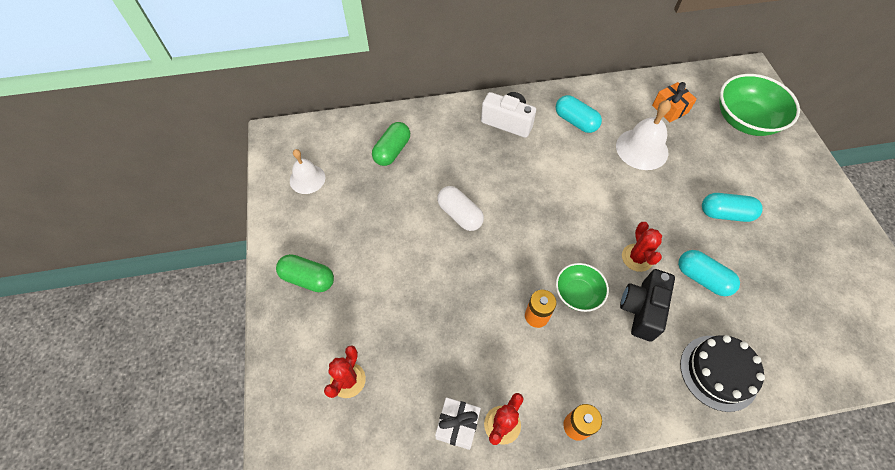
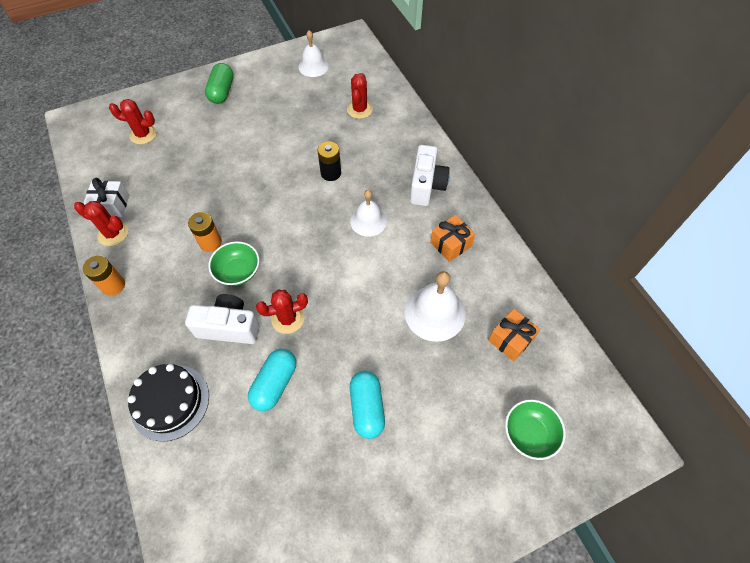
camera: 75 degrees right, 0 degrees up
green capsule [372,122,410,166] -> red cactus [347,73,373,119]
white capsule [437,186,484,231] -> none
turquoise capsule [555,95,602,133] -> orange gift [430,215,475,262]
black camera [620,269,675,342] -> white camera [185,294,260,344]
green bowl [720,74,800,136] -> green bowl [505,400,566,460], size x0.57
none -> black battery [318,141,341,181]
none -> white bell [350,190,387,237]

